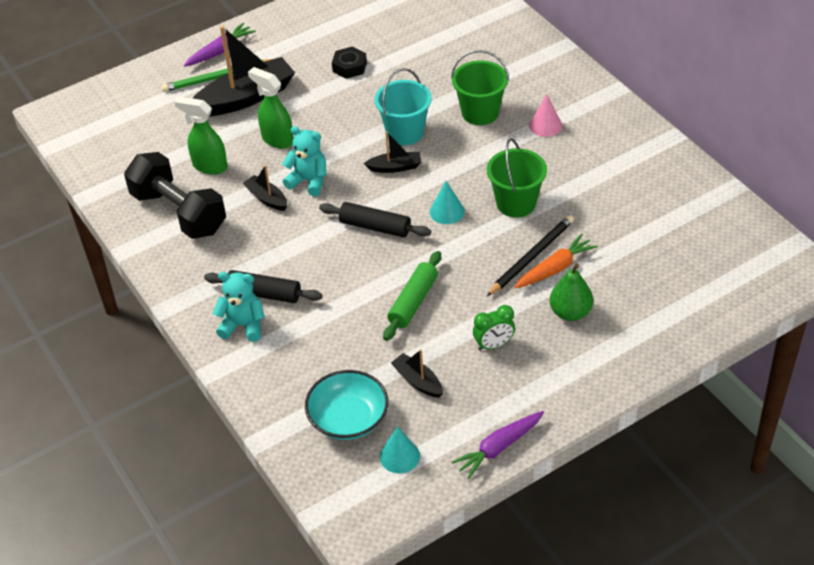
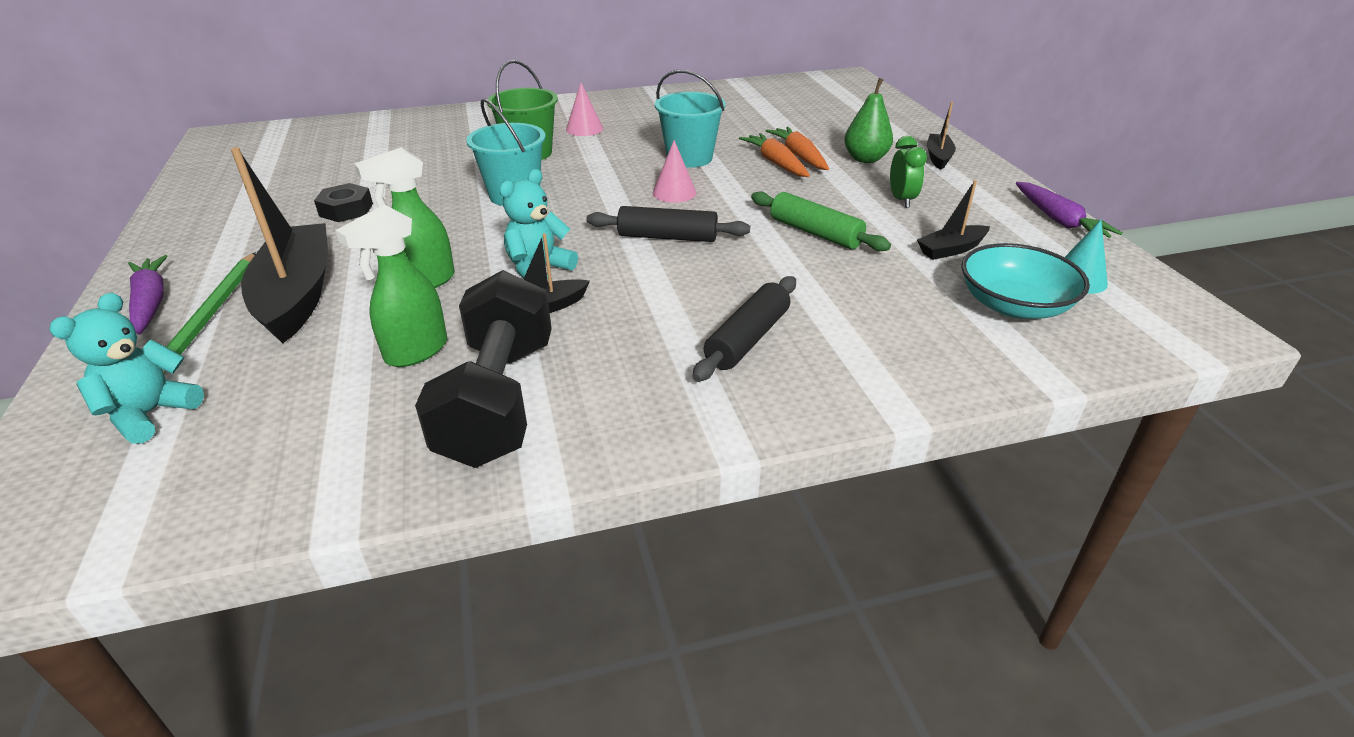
camera: 75 degrees left, 10 degrees down
black dumbbell [124,152,226,239] -> black dumbbell turned 60 degrees counterclockwise [415,270,552,468]
turquoise teddy bear [212,272,265,342] -> turquoise teddy bear moved to [49,293,204,444]
black rolling pin [319,202,431,238] -> black rolling pin turned 60 degrees clockwise [586,206,750,242]
black boat [364,131,421,173] -> black boat moved to [927,102,956,170]
turquoise cone [430,181,465,224] -> pink cone [653,140,696,203]
green bucket [487,138,547,218] -> turquoise bucket [655,70,726,168]
black pencil [487,215,574,296] -> orange carrot [739,133,810,177]

